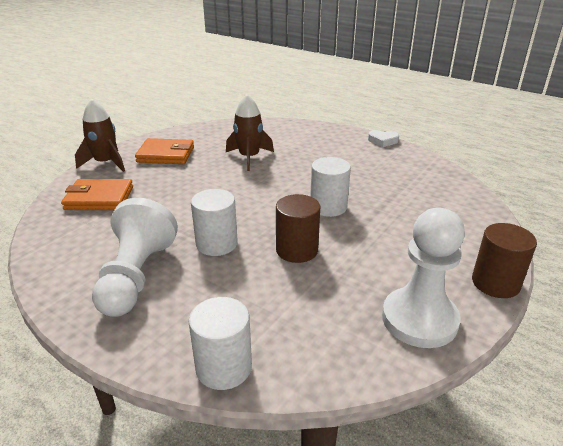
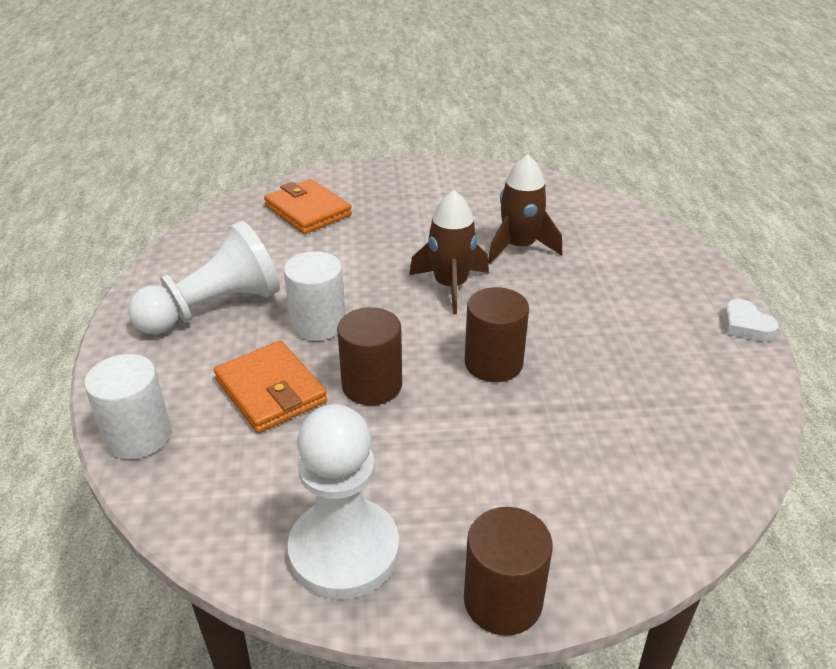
camera: 50 degrees right, 5 degrees up
brown rocket [75,99,125,172] -> brown rocket moved to [409,190,489,314]
orange wallet [135,138,194,164] -> orange wallet moved to [214,341,327,433]
white cylinder [310,157,351,217] -> brown cylinder [465,287,529,382]

